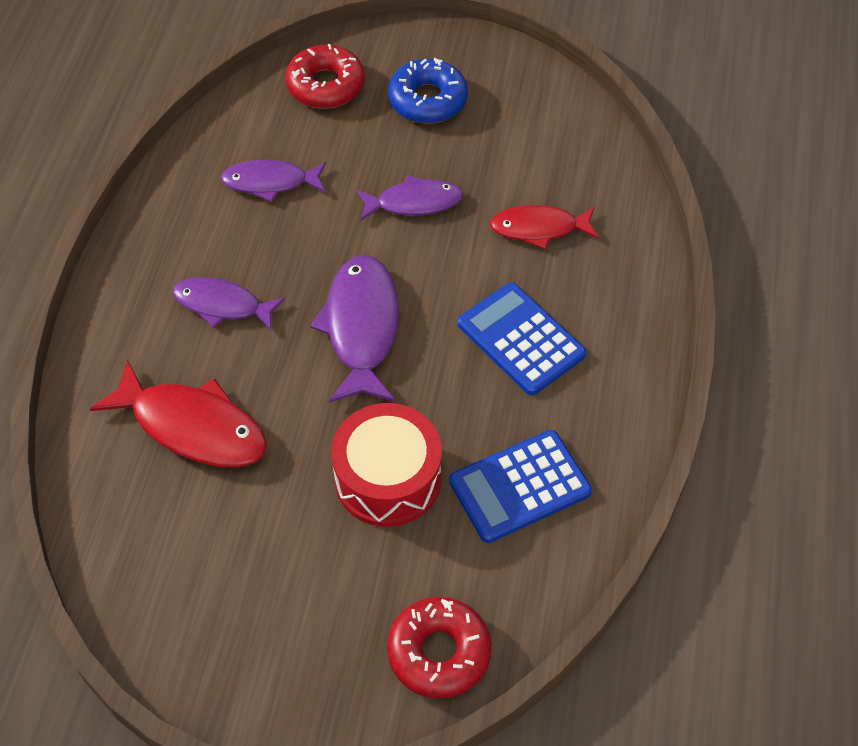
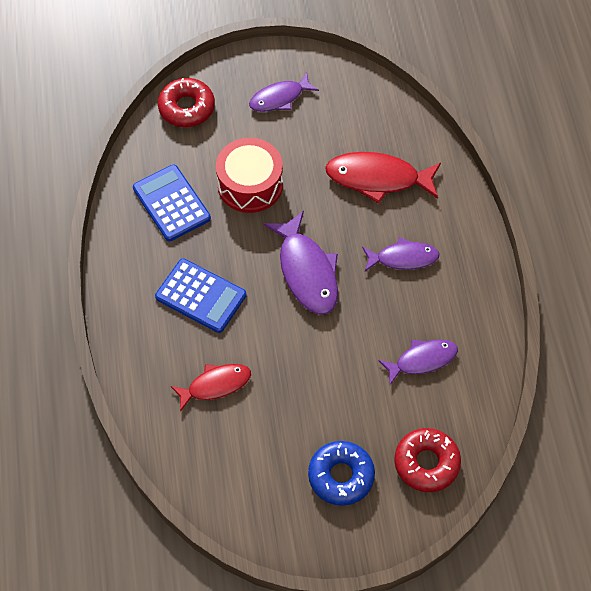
camera: 160 degrees right, 5 degrees up
purple fish [356,175,463,220] -> purple fish moved to [249,72,319,112]
blue calculator [449,430,592,543] -> blue calculator turned 75 degrees counterclockwise [133,165,211,241]

